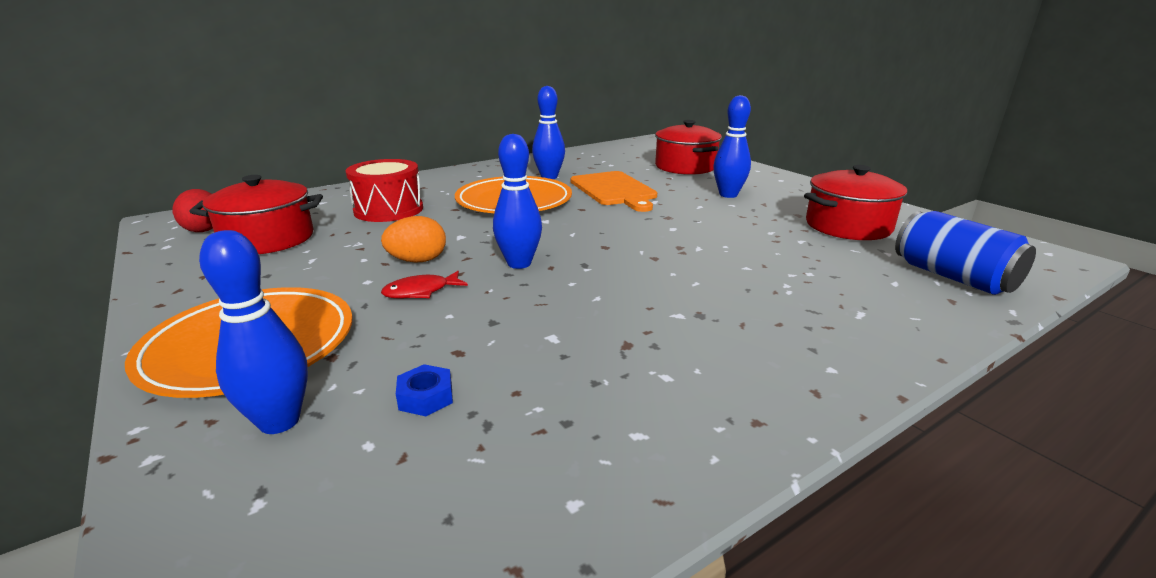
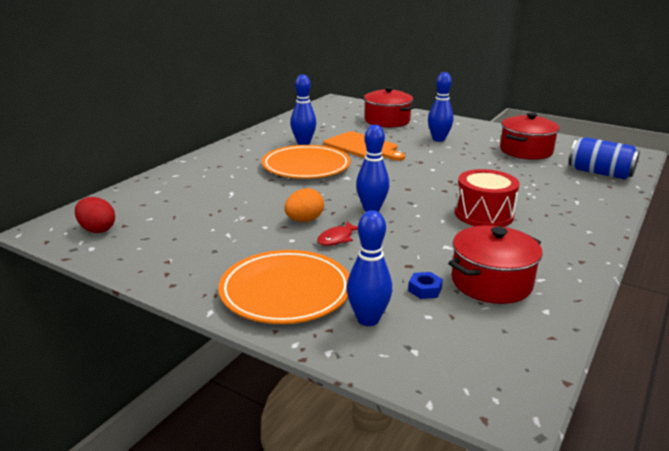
camera: 25 degrees left, 0 degrees up
red pot [189,175,323,254] -> red pot moved to [449,225,543,304]
red drum [345,159,423,222] -> red drum moved to [455,169,520,227]

